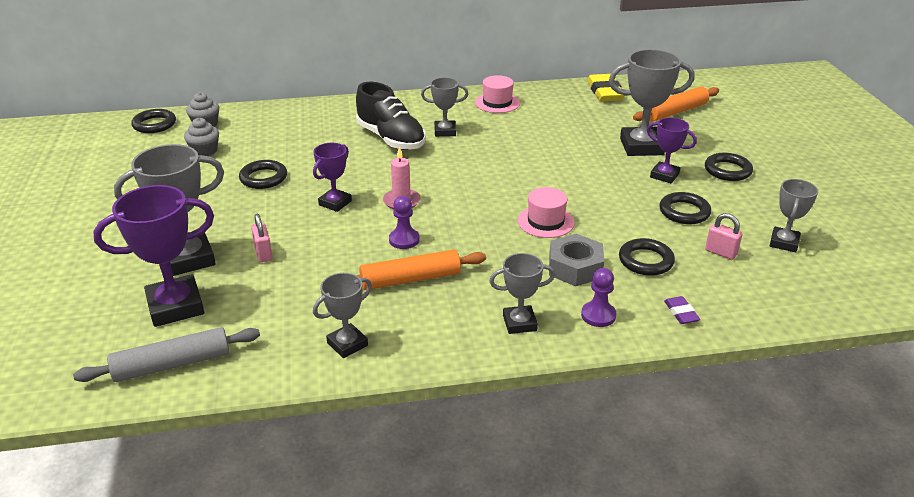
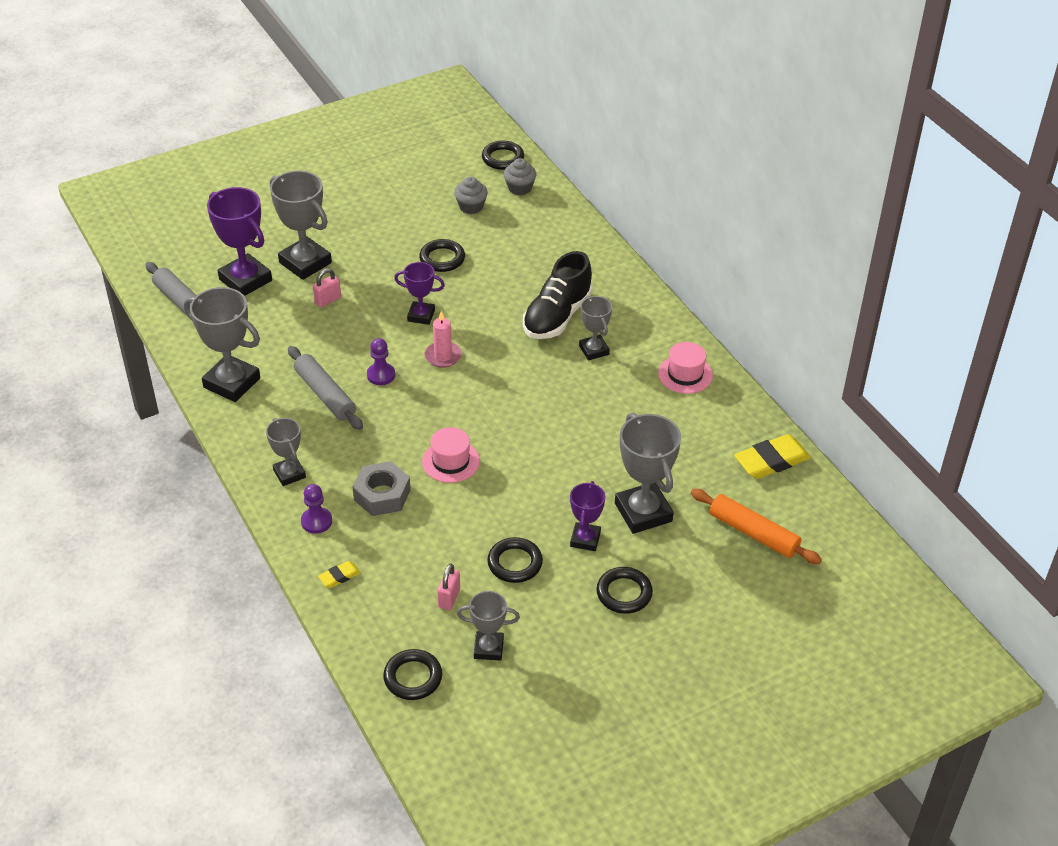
camera: 70 degrees right, 10 degrees up
grey trophy [313,273,372,358] -> grey trophy [184,287,260,402], size x1.72
orange rolling pin [356,249,486,290] -> grey rolling pin [288,346,363,430]
black ring [619,238,675,276] -> black ring moved to [383,649,442,700]
purple eraser [664,296,700,324] -> yellow eraser [318,561,361,588]

